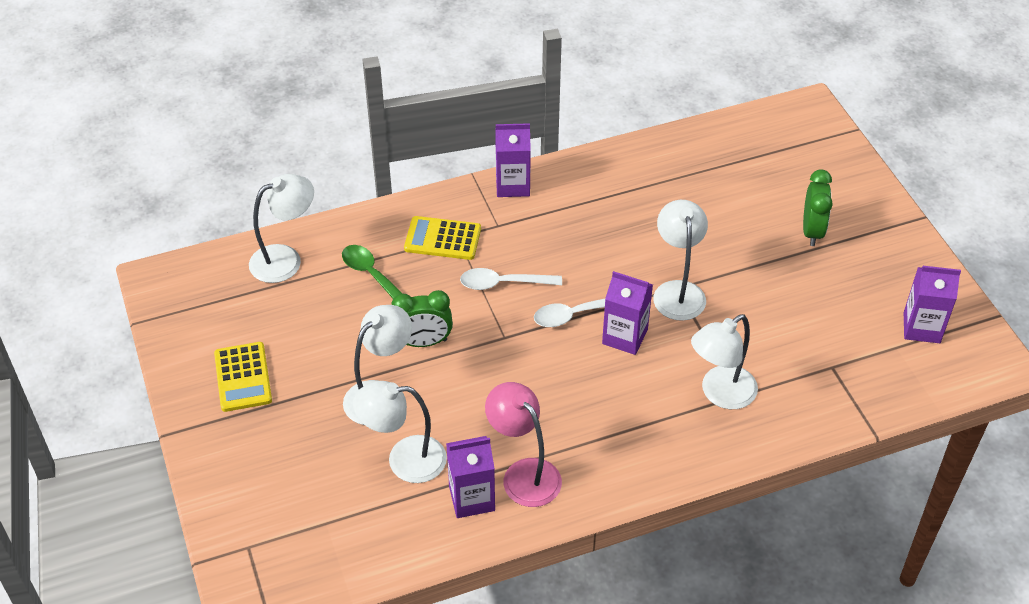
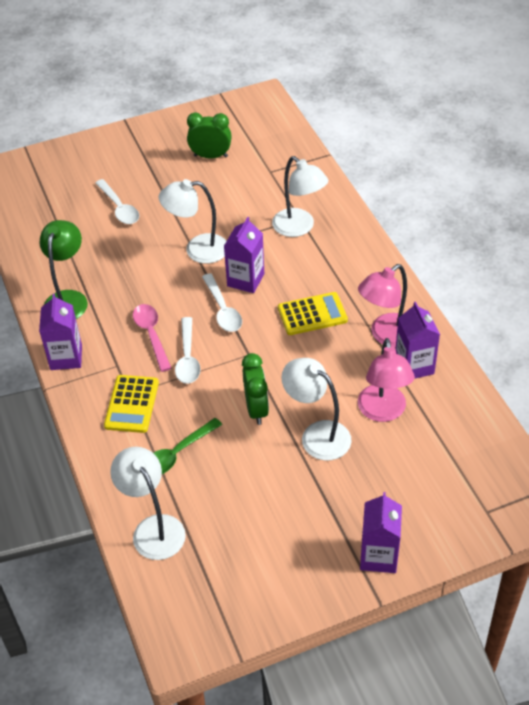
camera: 90 degrees left, 0 degrees up
yellow calculator [214,342,272,412] -> yellow calculator moved to [278,292,348,335]
white lamp [353,381,447,483] -> pink lamp [358,338,415,422]
green clock [803,169,833,246] -> green clock moved to [187,113,232,158]
purple carton [904,266,961,343] -> purple carton moved to [360,492,402,573]
none -> green lamp [40,220,88,319]
none -> white spoon [95,179,139,224]
none -> pink spoon [133,304,171,372]

